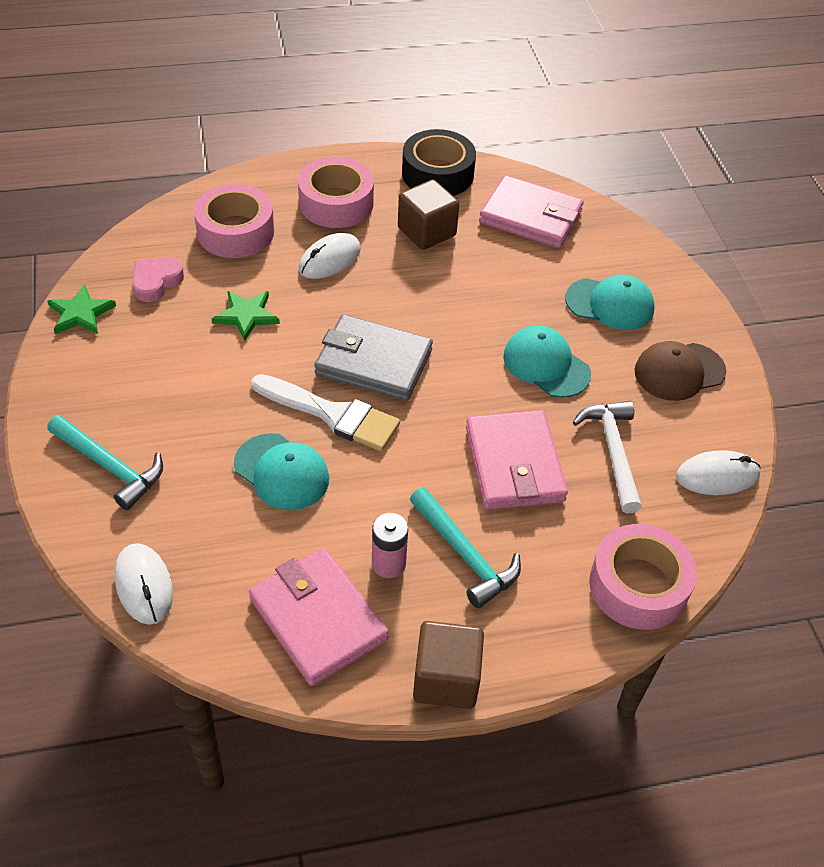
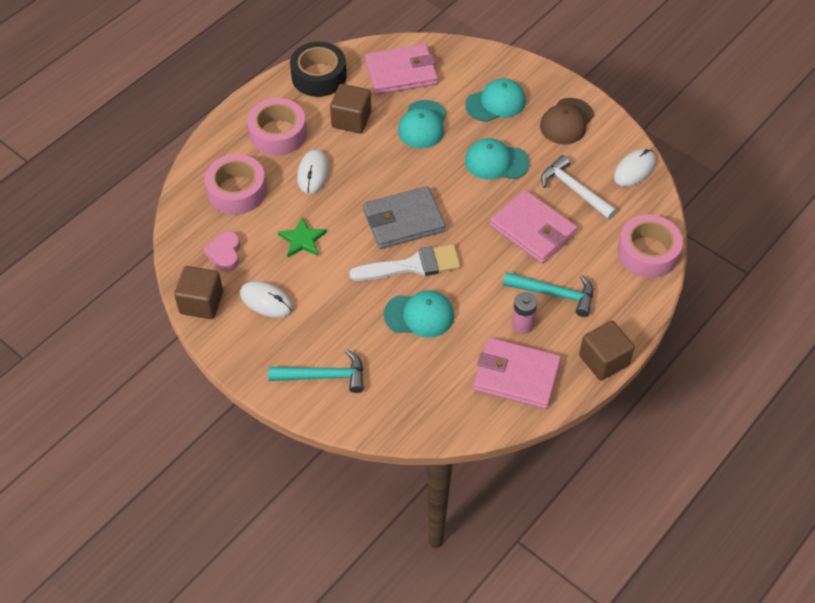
camera: 35 degrees left, 5 degrees up
green star [47,284,116,334] -> brown cube [174,266,223,319]
white mouse [115,543,173,625] -> white mouse moved to [240,281,293,318]
none -> turquoise cap [398,100,447,148]

